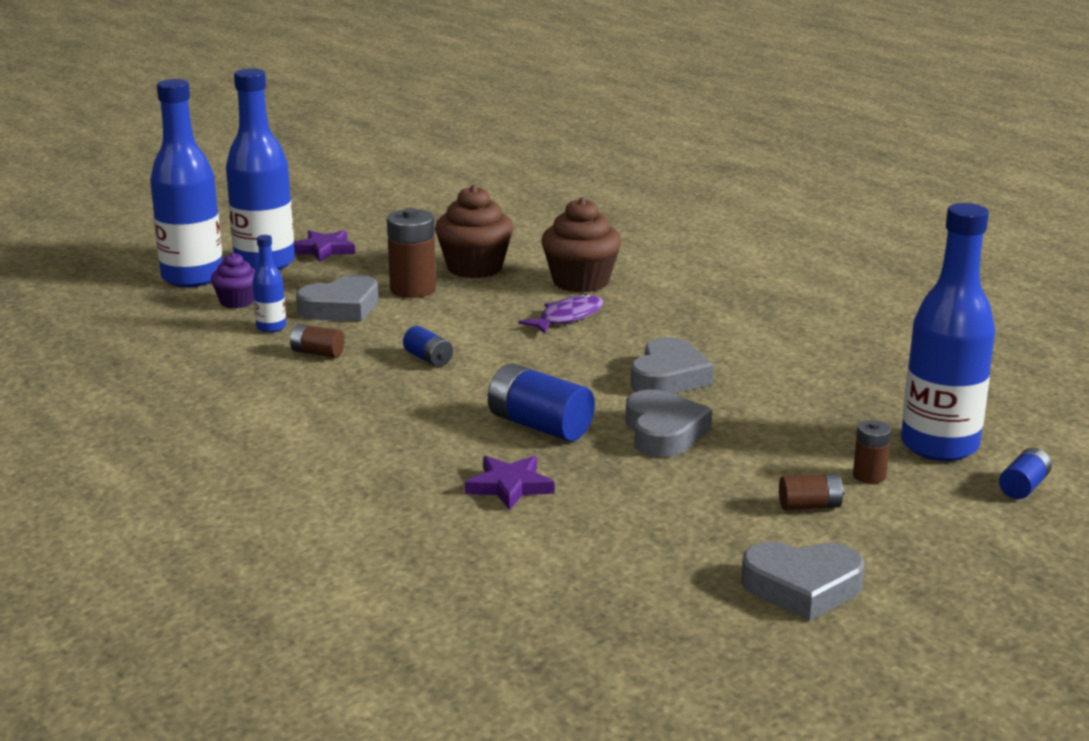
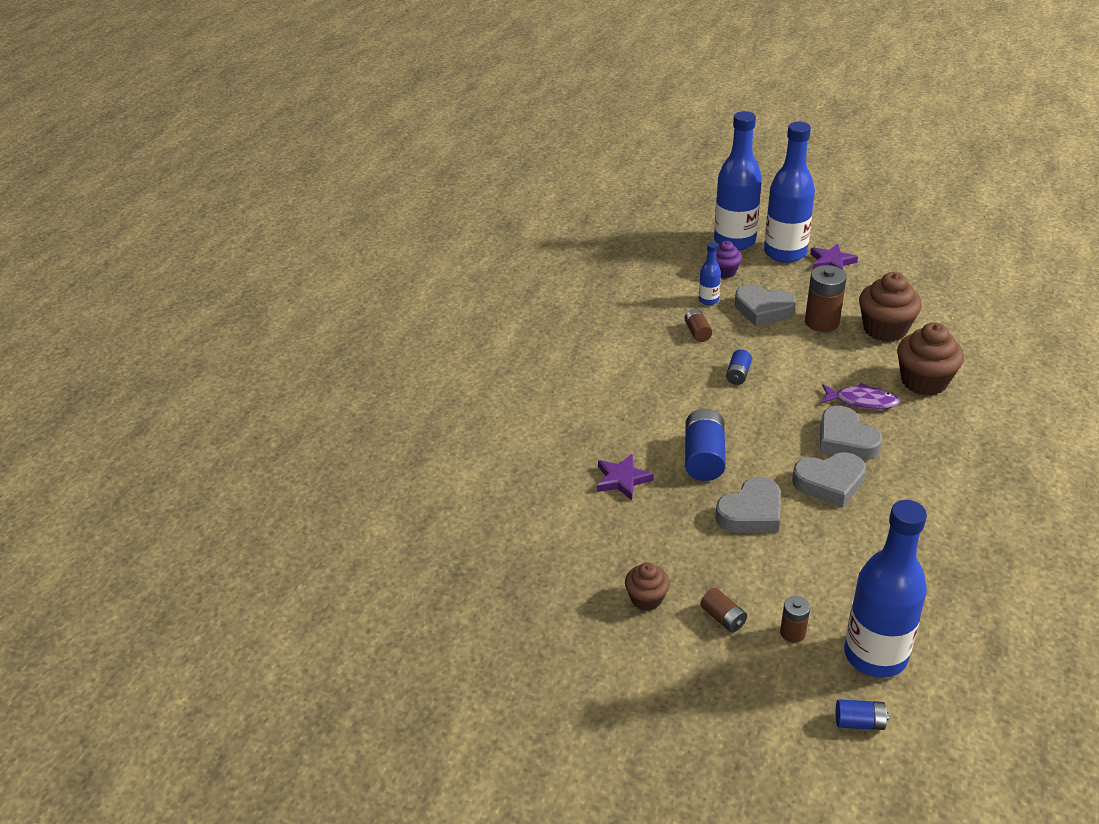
camera: 60 degrees right, 15 degrees up
grey heart [741,542,865,621] -> grey heart moved to [820,406,882,460]
none -> brown cupcake [625,563,670,611]

